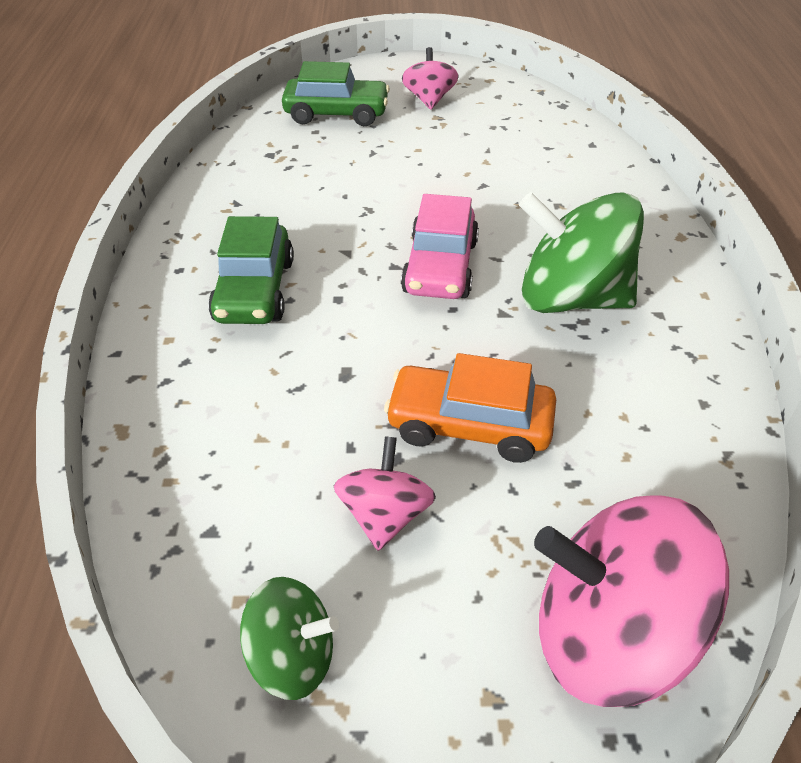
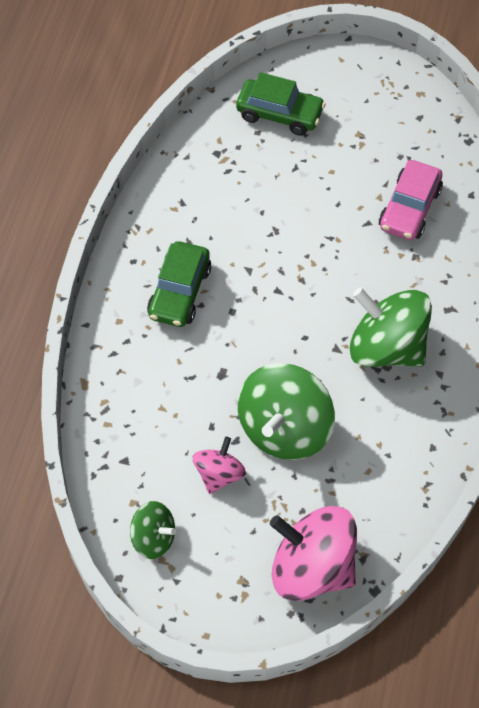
camera: 15 degrees right, 15 degrees up
orange car [384,353,556,463] -> green spinning top [238,363,335,460]
pink car [401,194,479,299] -> pink car moved to [379,160,443,240]
pink spinning top [402,47,458,110] -> none

